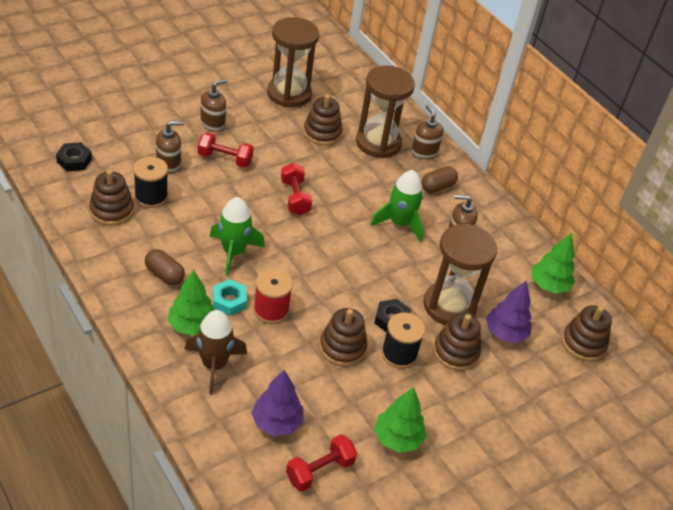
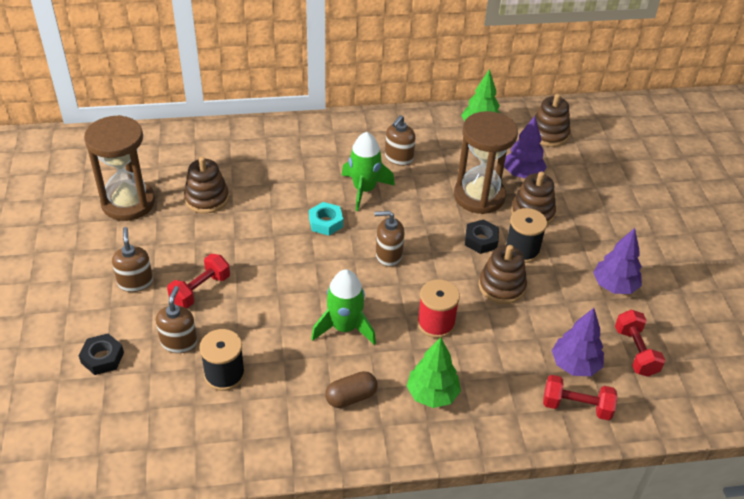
camera: 60 degrees left, 0 degrees up
black nut [56,142,92,172] -> black nut moved to [78,334,124,375]
brown stacking toy [89,170,134,226] -> none
brown rocket [185,310,247,395] -> none
turquoise nut [213,279,247,316] -> turquoise nut moved to [309,202,343,236]
red dumbbell [281,163,312,215] -> red dumbbell moved to [543,375,617,420]
brown hourglass [356,65,415,158] -> none
green tree [374,387,426,453] -> purple tree [593,228,642,294]
brown soap dispenser [412,105,444,159] -> brown soap dispenser moved to [374,211,405,267]
brown capsule [421,166,458,193] -> none

